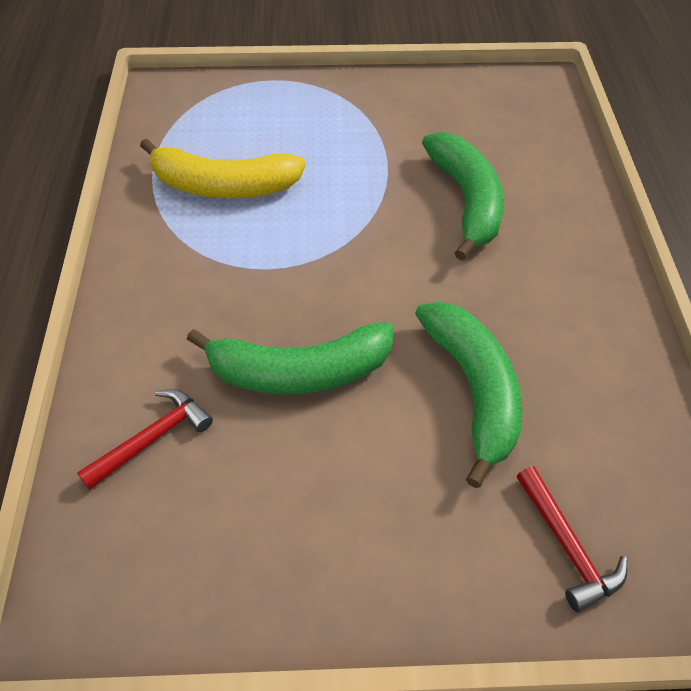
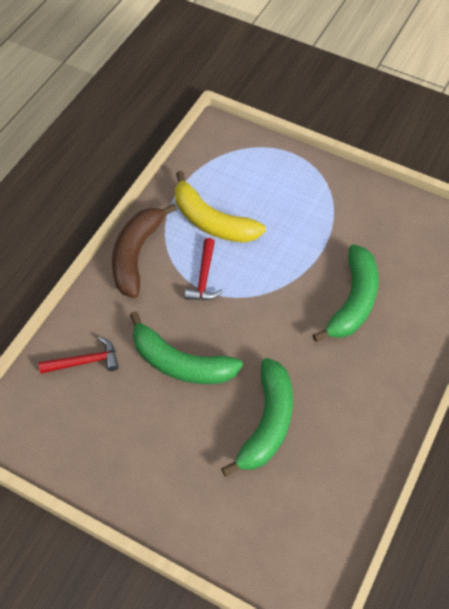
camera: 30 degrees right, 5 degrees up
red hammer [517,466,627,612] -> red hammer moved to [184,238,223,300]
none -> brown banana [112,204,177,298]

